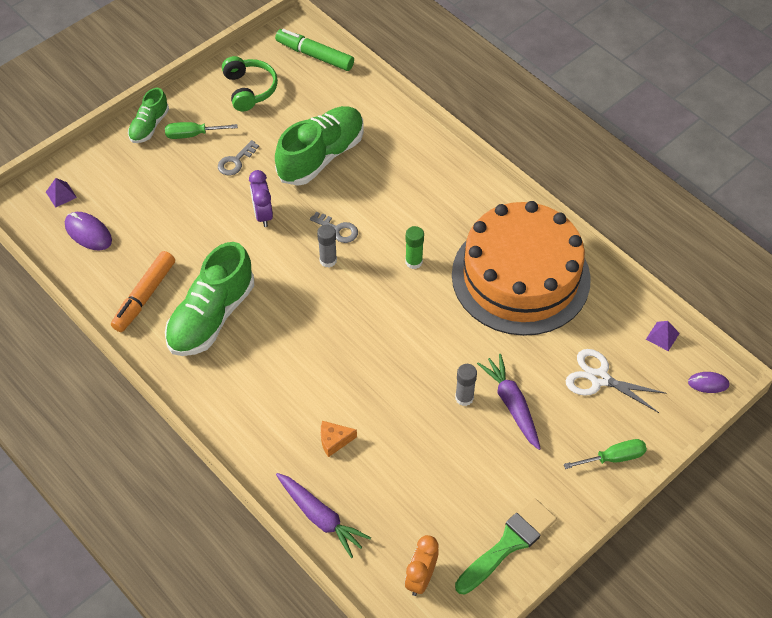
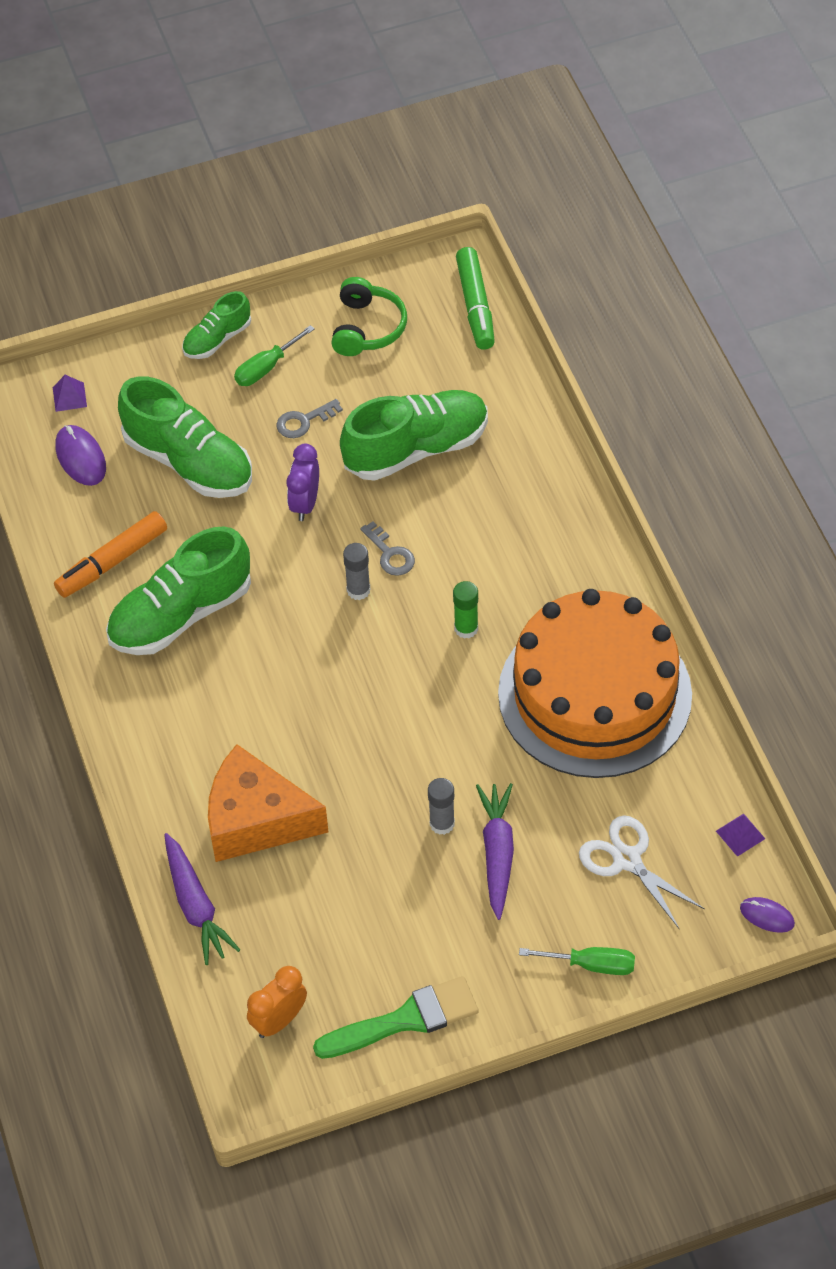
camera: 25 degrees right, 0 degrees up
green screwdriver [165,122,238,139] -> green screwdriver turned 60 degrees counterclockwise [234,325,315,386]
green marker [275,29,354,71] -> green marker turned 150 degrees counterclockwise [456,247,495,350]
orange cheese [321,421,357,457] -> orange cheese [208,744,329,862], size x2.44
none -> green shoe [118,376,252,498]

